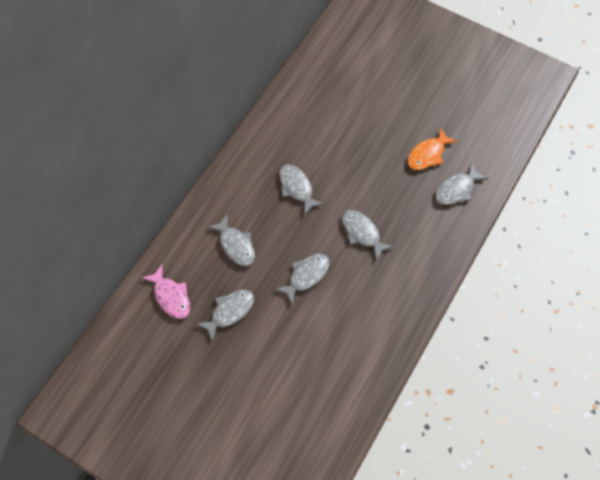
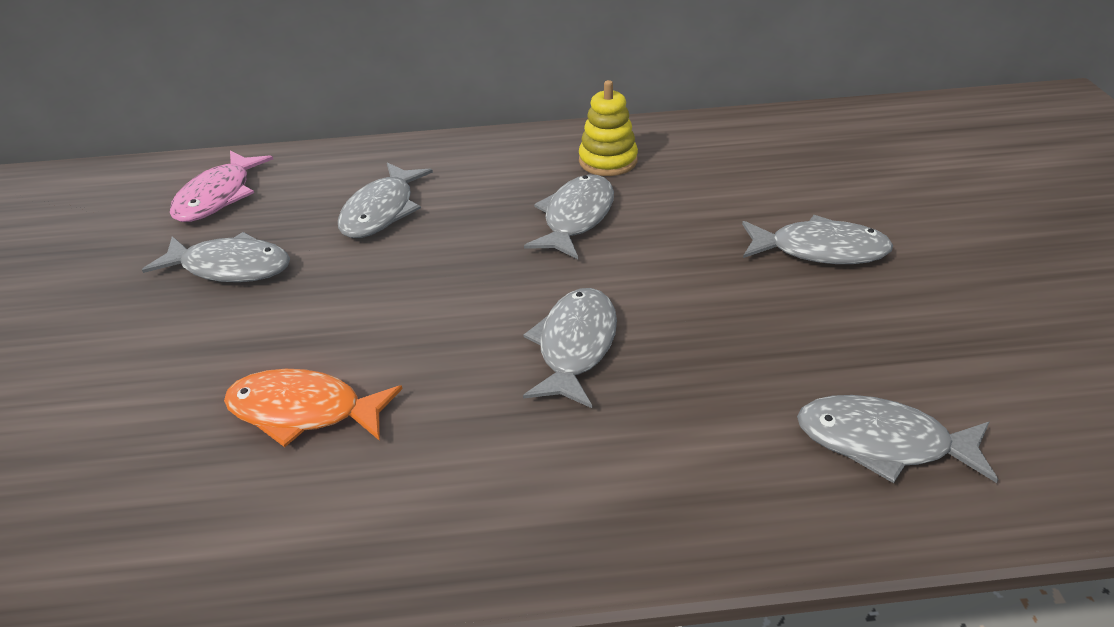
camera: 55 degrees right, 25 degrees down
grey fish [275,254,330,304] -> grey fish moved to [742,215,893,264]
orange fish [407,128,457,170] -> orange fish moved to [224,369,403,447]
none -> yellow stacking toy [579,80,638,176]

